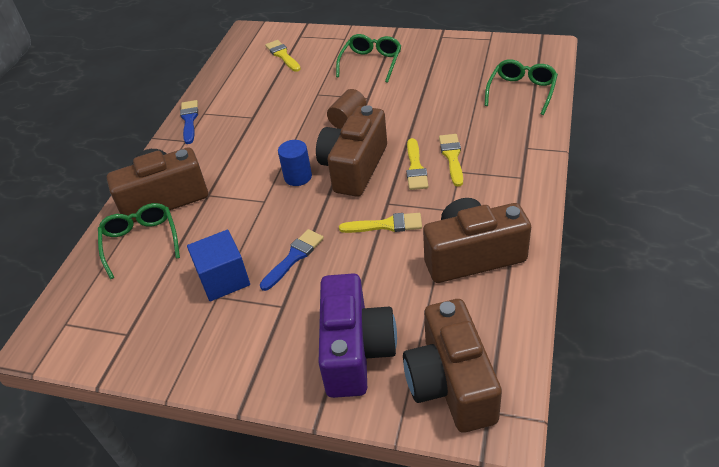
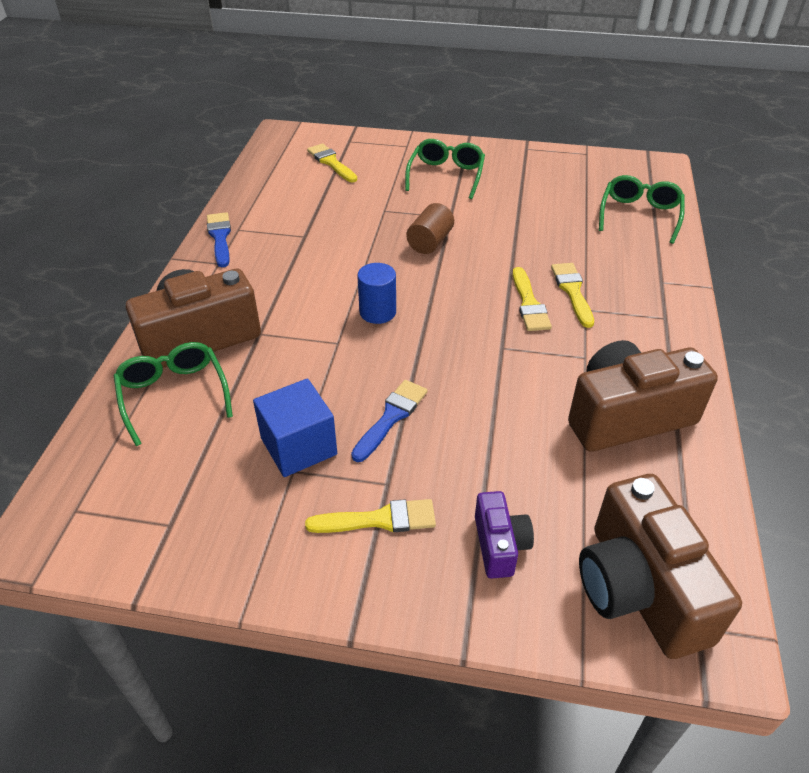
camera: 10 degrees left, 0 degrees up
brown camera [316,105,387,197] -> none
purple camera [319,274,397,398] -> purple camera [475,491,534,579], size x0.51
yellow brush [339,213,422,233] -> yellow brush moved to [305,499,436,533]

